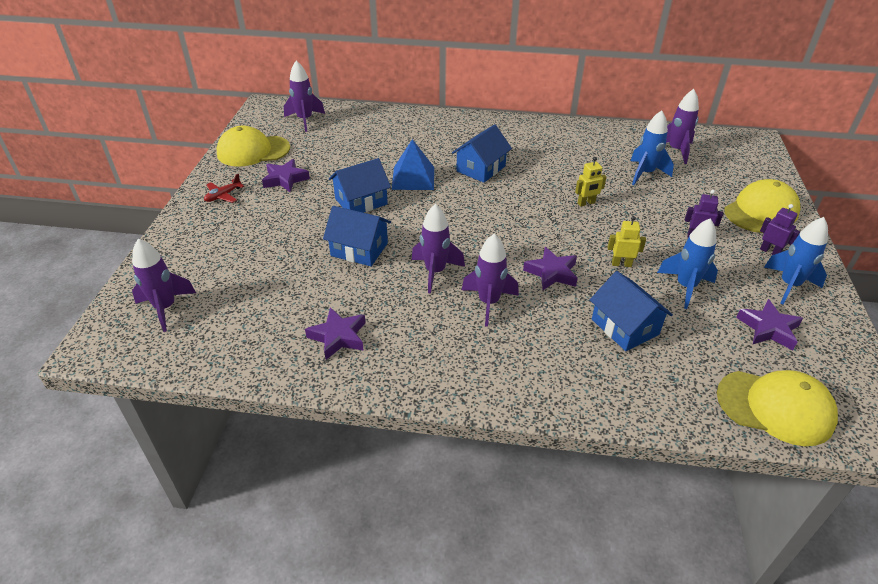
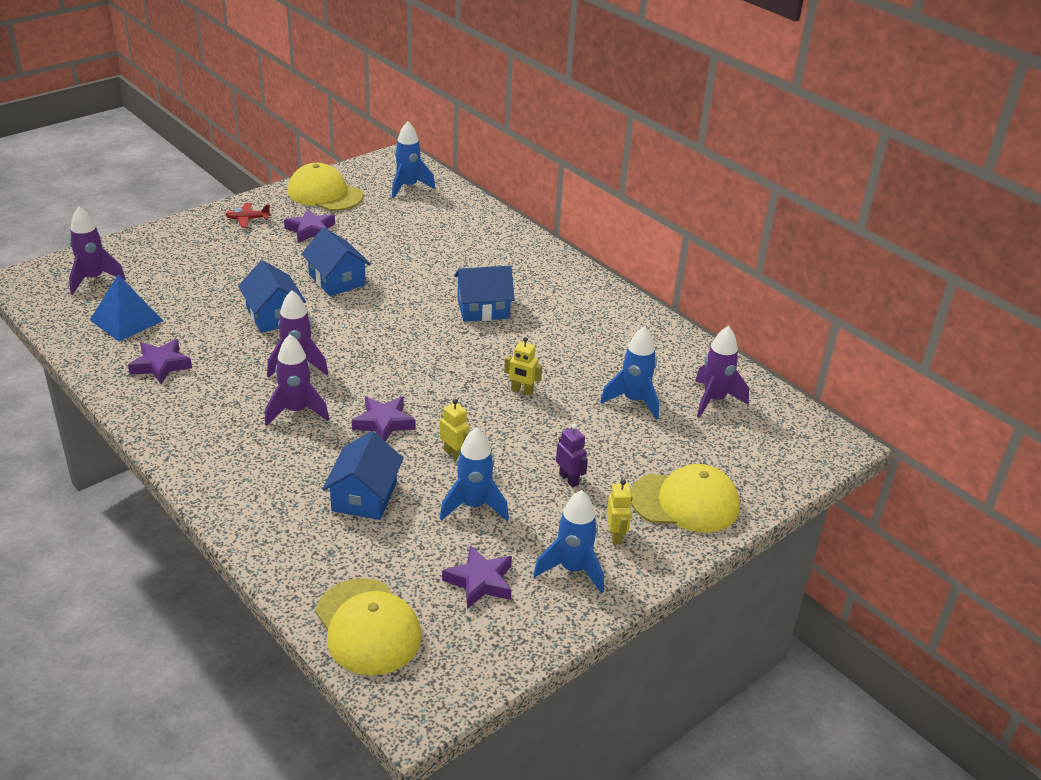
camera: 40 degrees right, 5 degrees down
purple rocket [284,60,325,132] -> blue rocket [392,121,436,199]
blue house [329,158,391,213] -> blue house turned 45 degrees clockwise [302,228,371,296]
blue pyramid [392,139,434,190] -> blue pyramid moved to [90,275,163,341]
purple robot [760,204,800,255] -> yellow robot [607,479,632,545]

